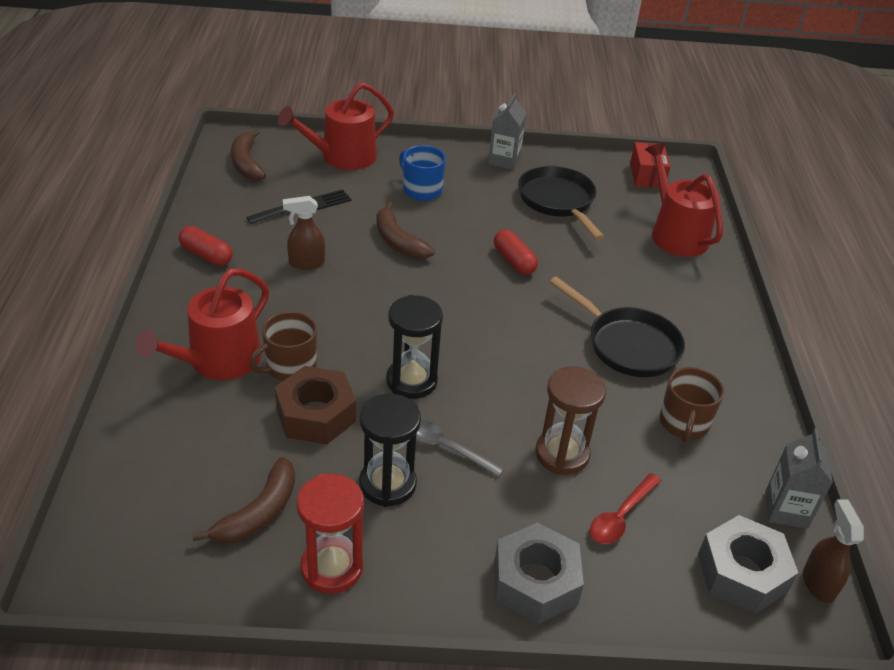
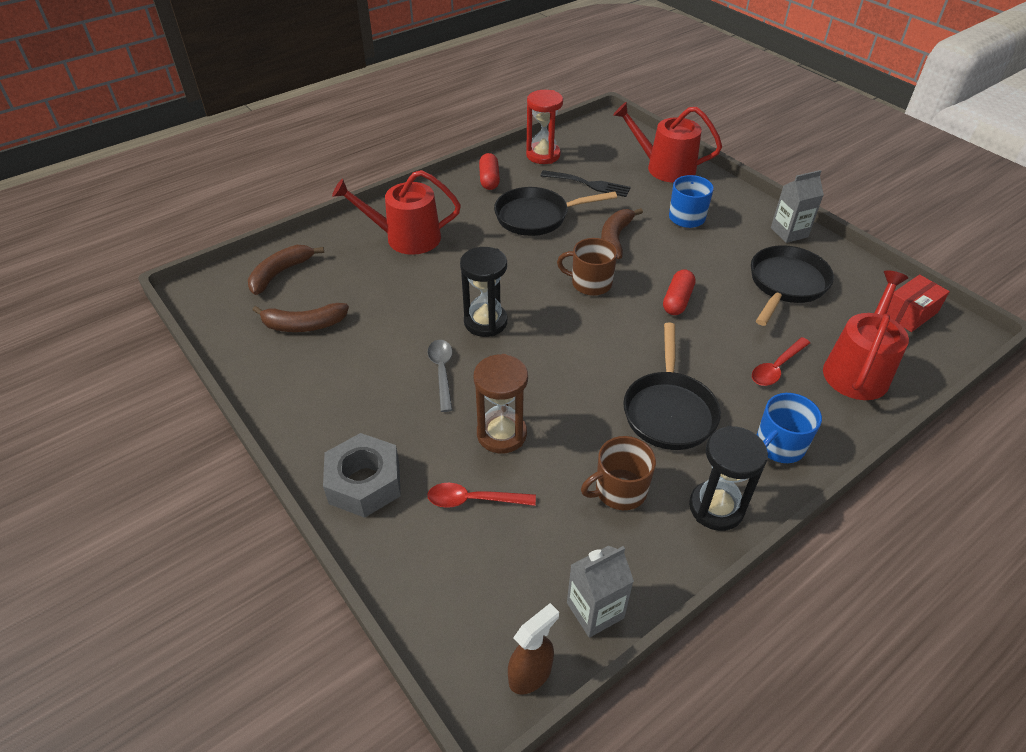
camera: 55 degrees right, 5 degrees up
brown banana [231,129,266,181] -> brown banana moved to [248,245,324,295]
brown mug [249,311,317,381] -> brown mug moved to [557,238,617,296]
brown nut [275,366,356,444] -> none
brown spray bottle [283,196,325,270] -> black pan [494,187,617,236]
red hourglass [297,474,364,594] -> red hourglass moved to [526,90,563,164]
black hourglass [359,394,421,507] -> black hourglass moved to [689,426,768,531]
grey nut [698,515,798,614] -> none
none -> red spoon [752,337,810,386]
none -> blue mug [757,393,822,463]

